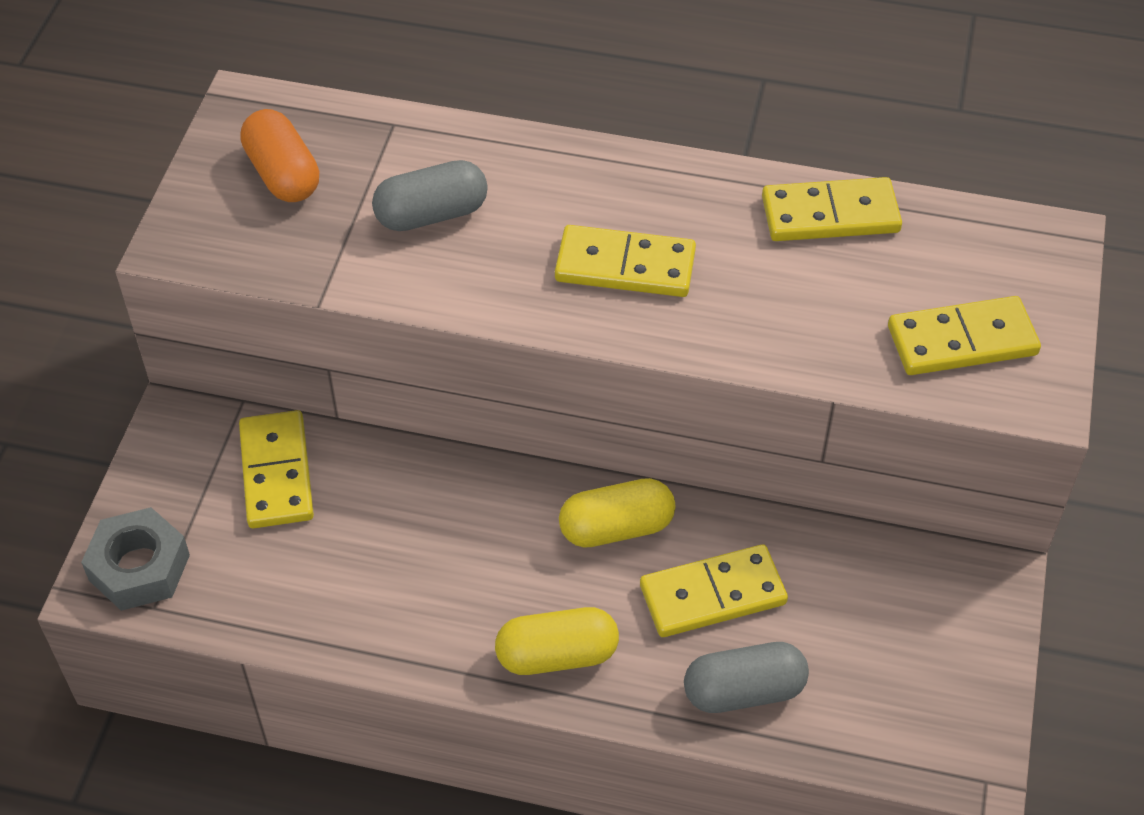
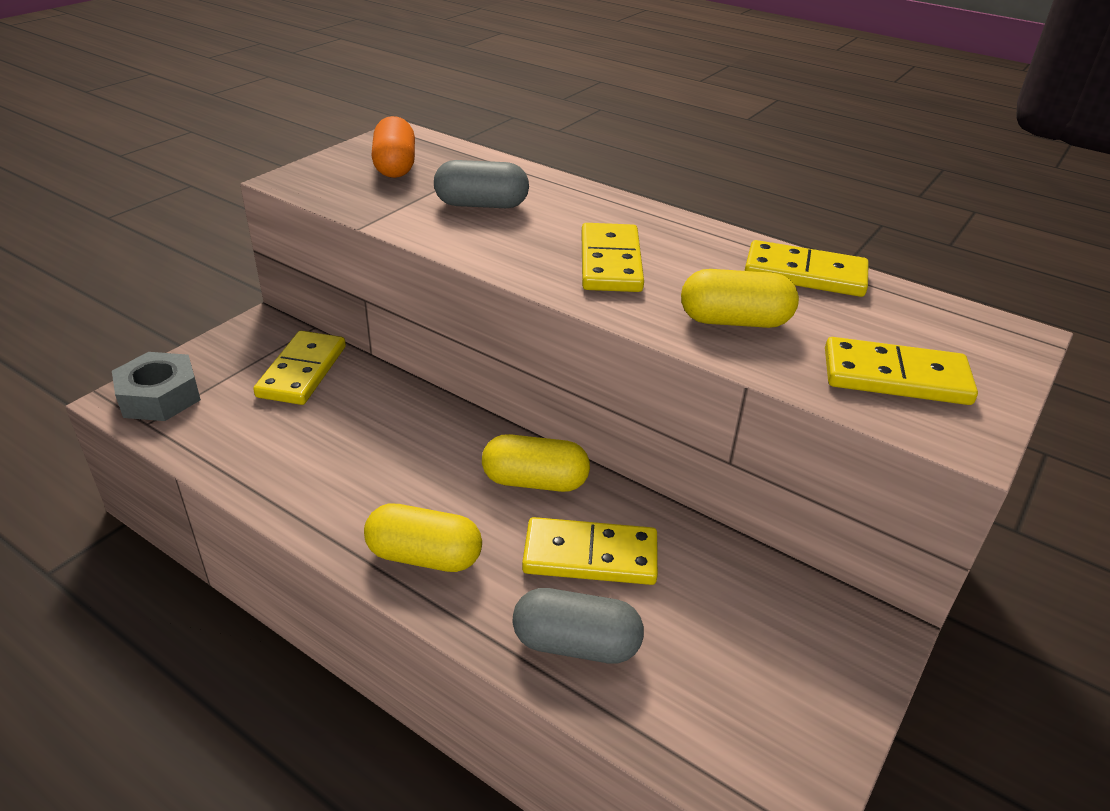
camera: 20 degrees right, 15 degrees down
yellow domino [555,225,696,297] -> yellow domino turned 60 degrees clockwise [582,223,644,292]
none -> yellow capsule [681,269,799,328]

